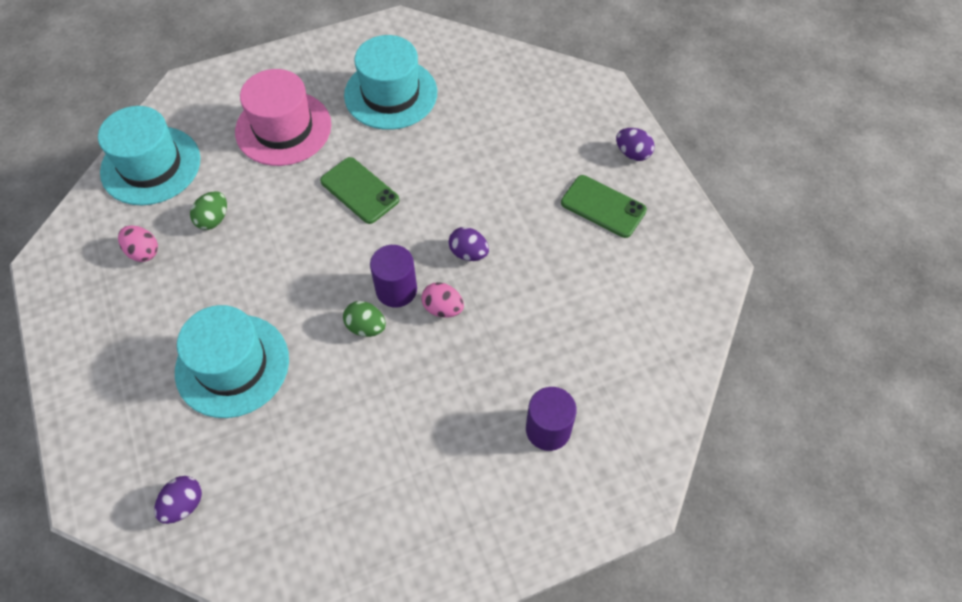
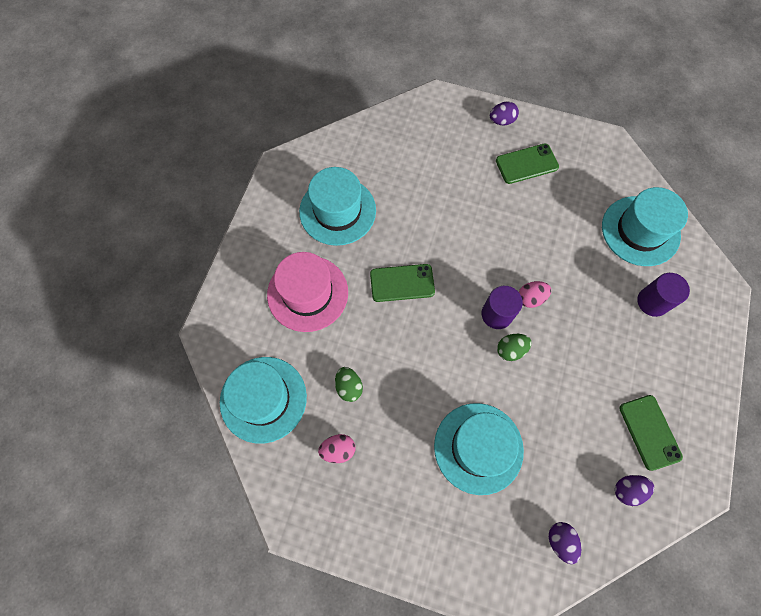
camera: 50 degrees left, 10 degrees up
purple egg [448,227,489,261] -> purple egg moved to [615,475,654,506]
none -> turquoise hat [602,187,688,266]
none -> green phone [619,395,683,471]

